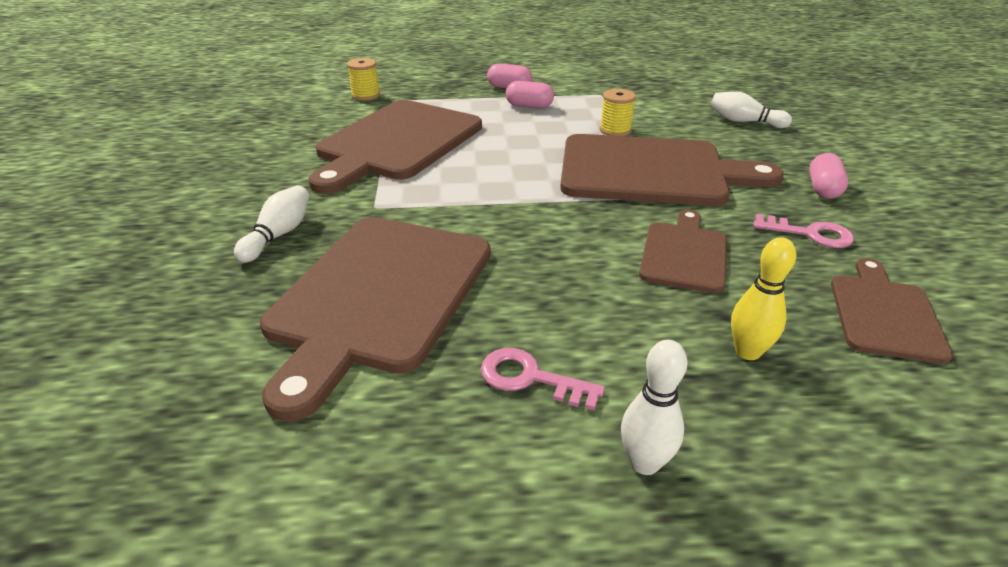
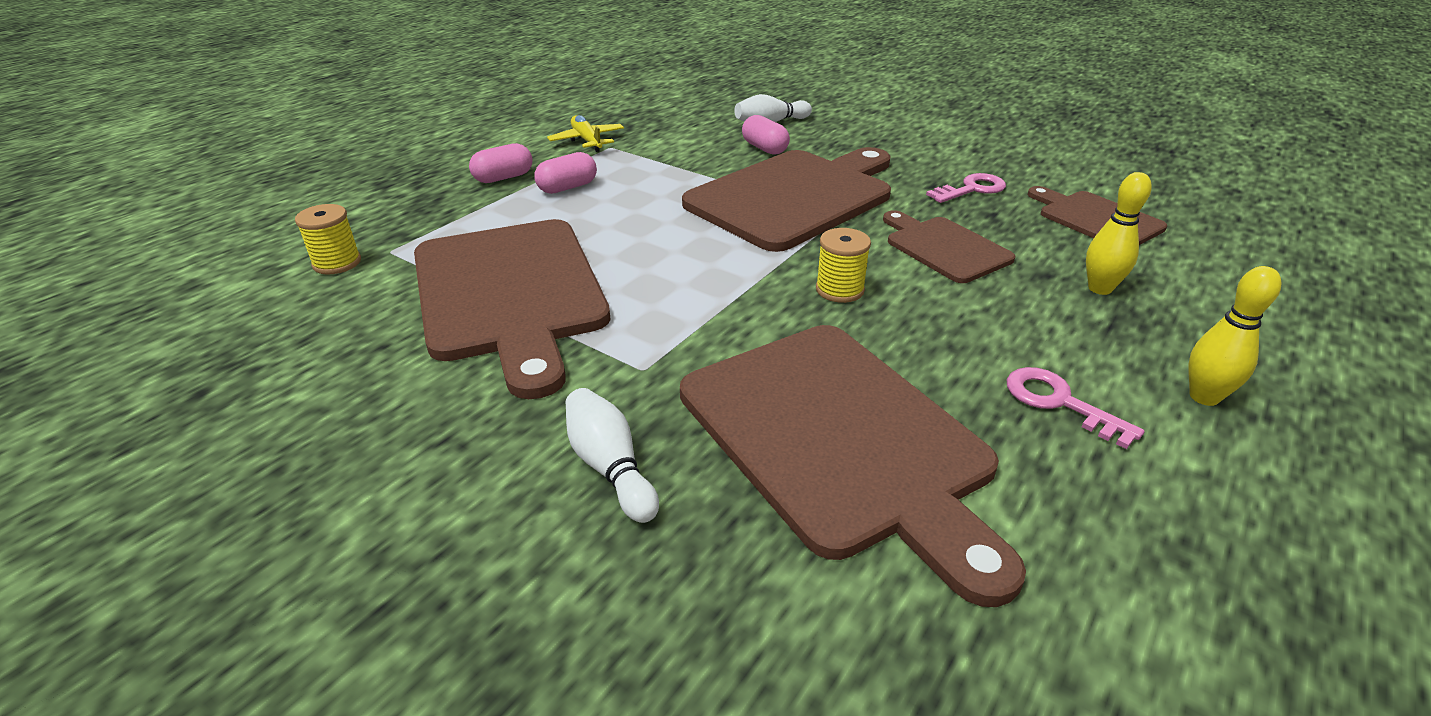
camera: 50 degrees left, 0 degrees up
pink key [481,348,605,410] -> pink key turned 75 degrees clockwise [1006,367,1145,449]
yellow spool [600,89,636,136] -> yellow spool moved to [816,228,871,303]
white bowling pin [621,340,688,475] -> yellow bowling pin [1189,266,1281,406]
pink capsule [809,153,848,199] -> pink capsule moved to [742,115,790,155]
none -> yellow plane [547,115,624,152]

